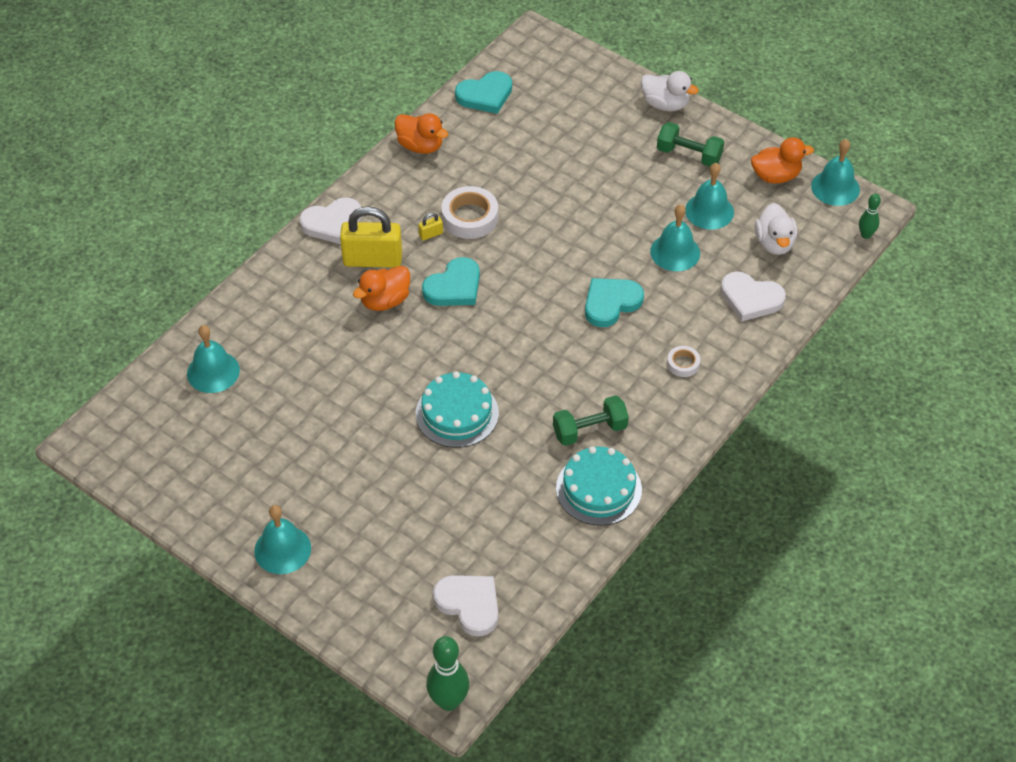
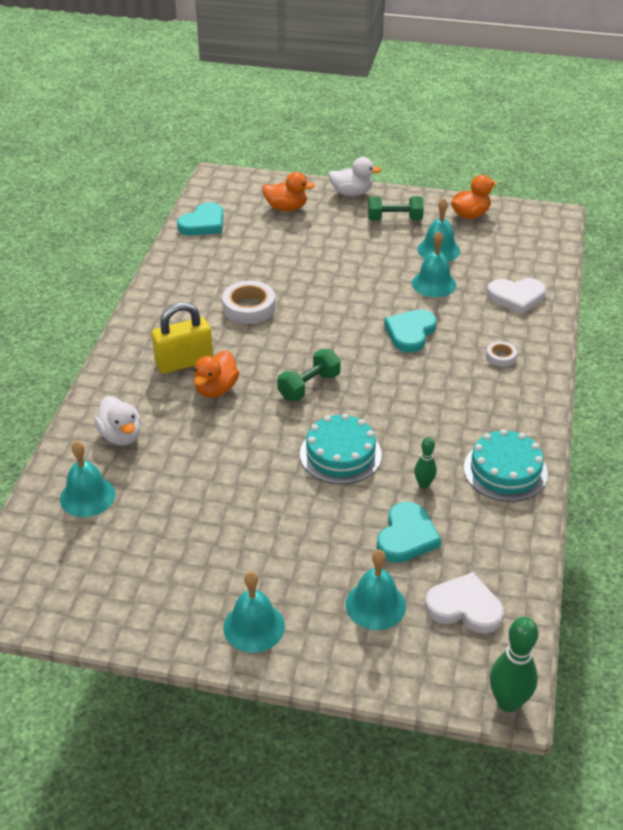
camera: 25 degrees left, 10 degrees down
white heart [299,197,362,244] -> none
orange duck [395,113,448,154] -> orange duck moved to [262,172,315,211]
yellow padlock [418,213,443,240] -> none
turquoise heart [422,257,480,306] -> turquoise heart moved to [377,502,441,563]
green dumbbell [553,395,629,446] -> green dumbbell moved to [277,349,341,401]
white duck [755,203,797,255] -> white duck moved to [94,396,141,445]
turquoise bell [811,139,860,206] -> turquoise bell moved to [346,550,406,630]
green bowling pin [859,193,881,239] -> green bowling pin moved to [414,437,437,489]

